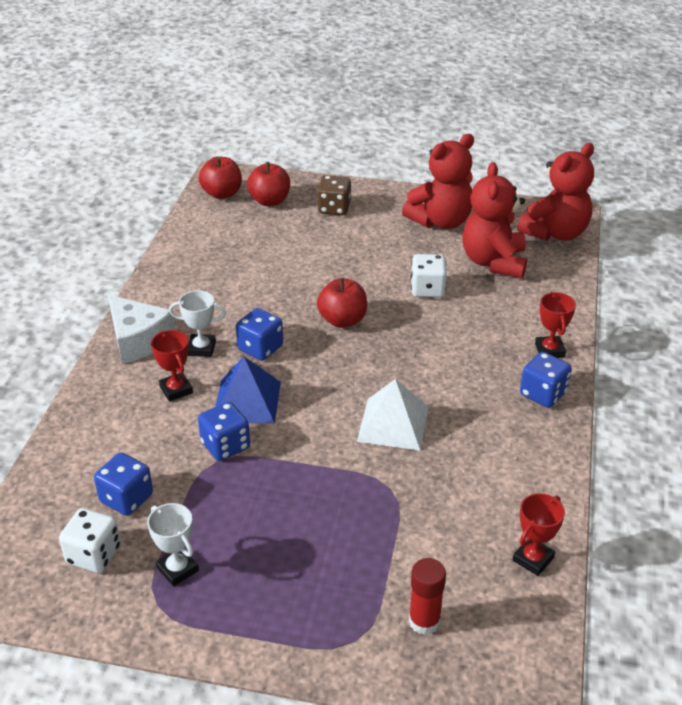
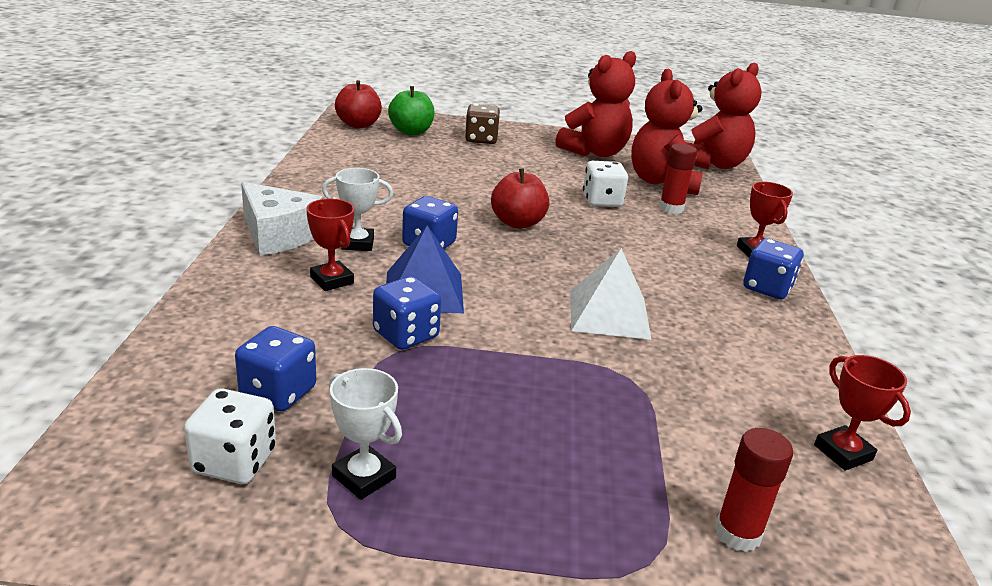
camera: 10 degrees left, 10 degrees down
red apple [247,162,290,206] -> green apple [388,86,434,135]
red trophy [512,493,565,576] -> red trophy turned 60 degrees counterclockwise [814,355,911,471]
none -> red glue stick [659,144,697,214]

